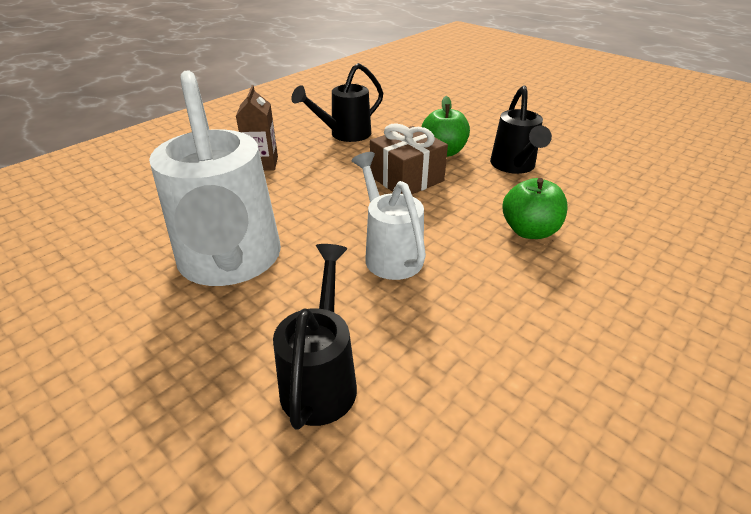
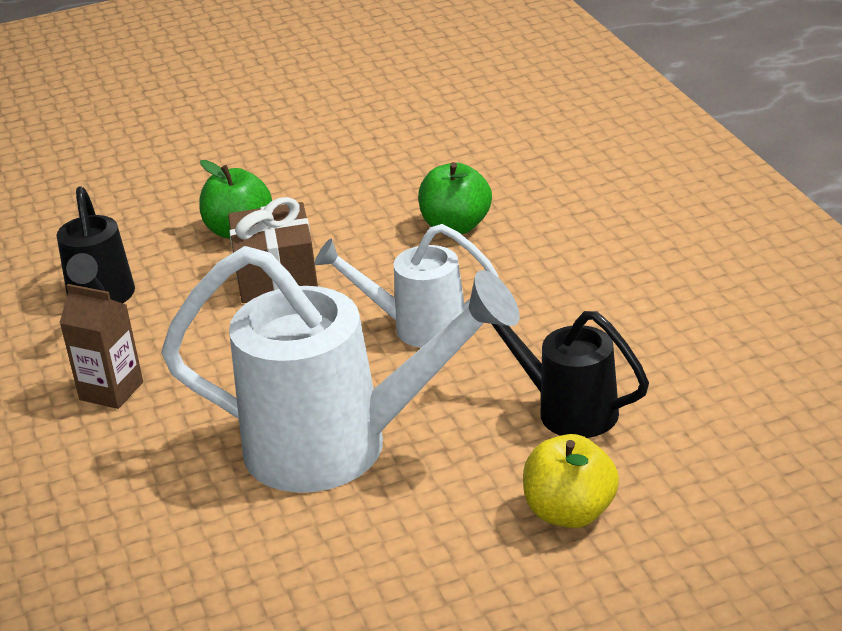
camera: 60 degrees left, 5 degrees down
black watering can [490,85,552,174] -> none
none -> yellow apple [523,434,619,528]

